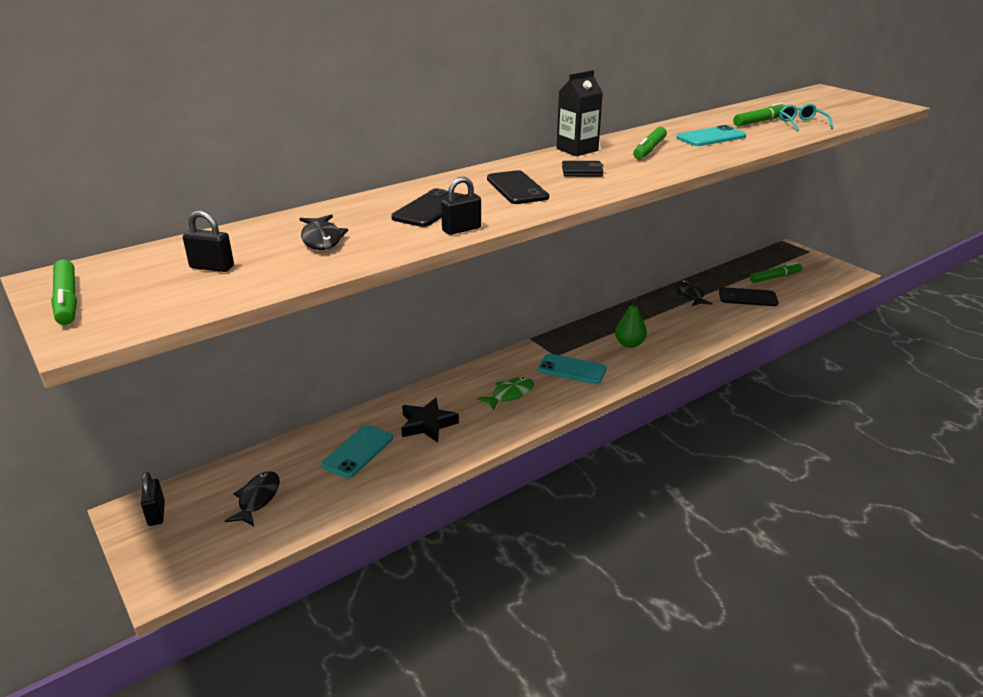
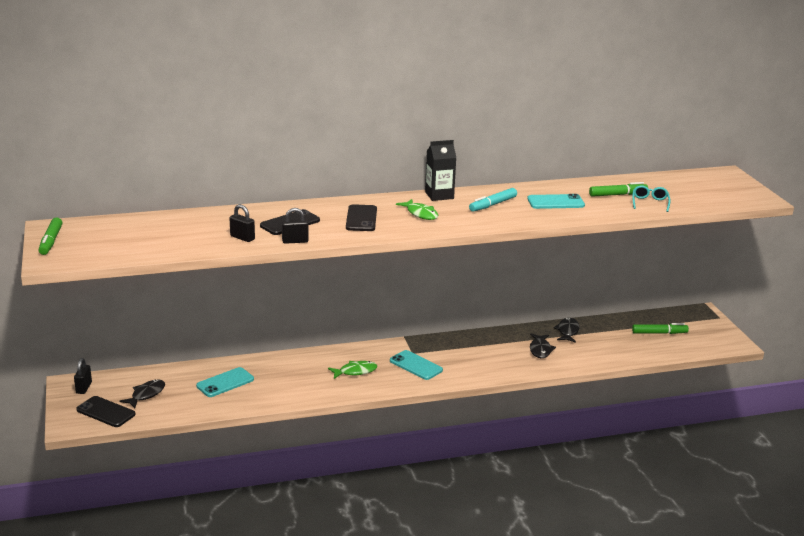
camera: 20 degrees right, 5 degrees down
black padlock [183,210,234,272] -> black padlock moved to [229,204,255,242]
black fish [300,214,348,250] -> black fish moved to [530,334,556,358]
black star [401,398,459,443] -> none
black wallet [562,161,603,177] -> green fish [396,199,439,220]
green pear [615,298,647,348] -> none
green marker [633,127,667,159] -> turquoise marker [469,188,517,212]
black phone [719,287,778,306] -> black phone moved to [76,396,136,427]

